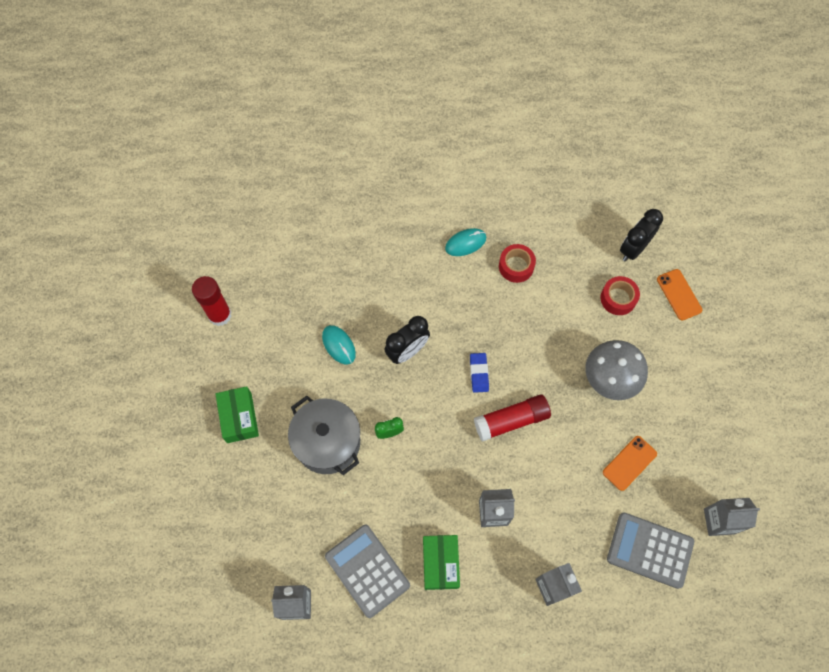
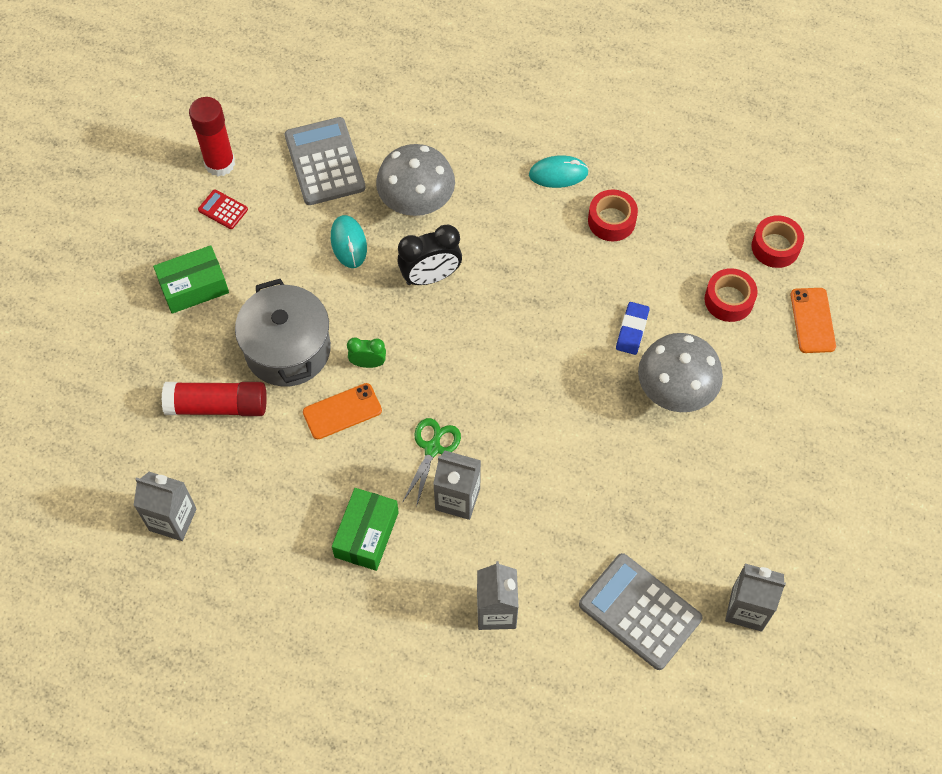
camera: 20 degrees right, 5 degrees down
green box [215,386,259,443] -> green box turned 60 degrees clockwise [153,245,229,314]
grey calculator [325,525,410,618] -> grey calculator moved to [285,117,366,205]
blue eraser [470,353,489,393] -> blue eraser moved to [616,302,649,355]
red glue stick [474,394,551,441] -> red glue stick moved to [162,382,267,416]
orange phone [603,436,657,491] -> orange phone moved to [303,383,382,439]
black clock [620,209,663,262] -> red tape [752,215,804,268]
none -> red calculator [198,189,248,229]
none -> grey mushroom [376,144,455,218]
none -> green scissors [402,418,461,507]

